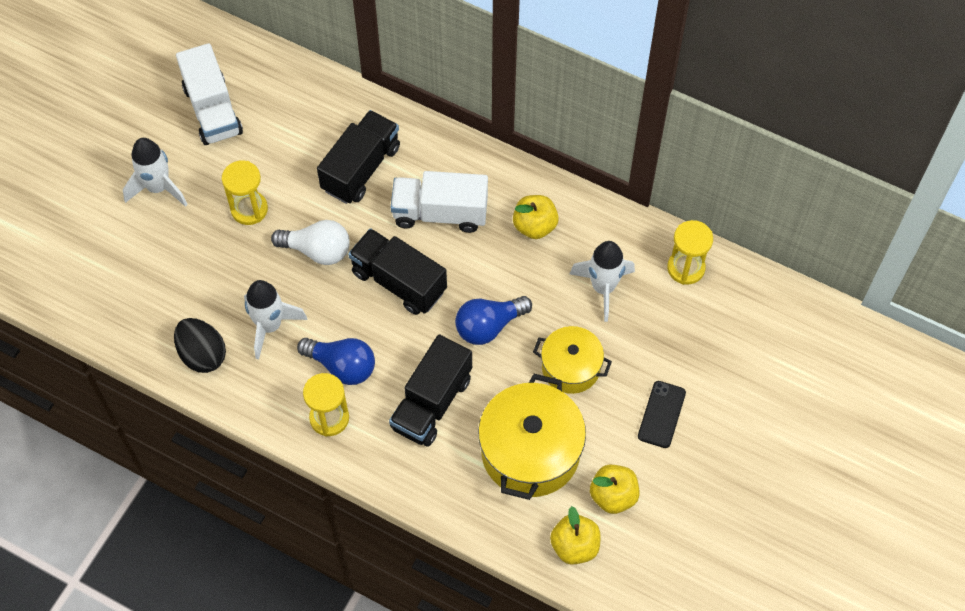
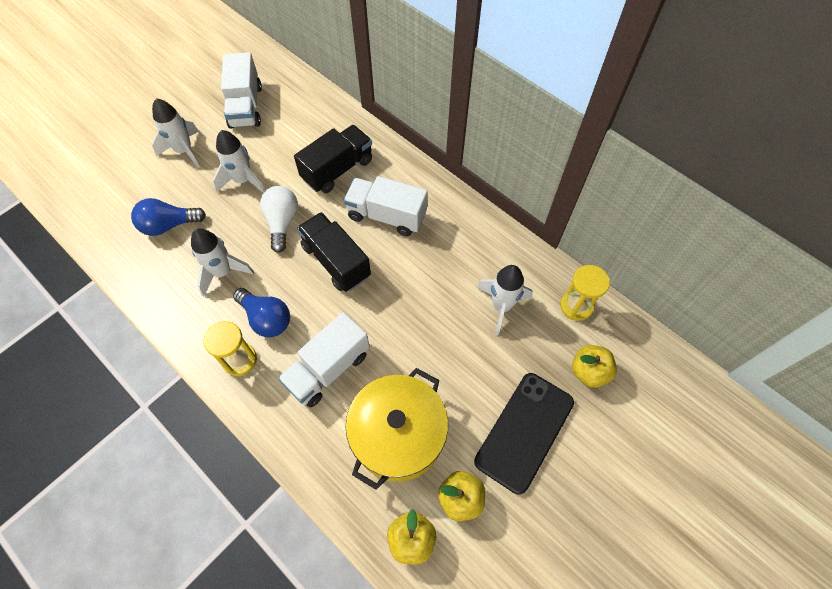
camera: 15 degrees right, 0 degrees up
black egg [174,318,226,373] -> none
yellow hourglass [222,161,268,225] -> white rocket [213,130,265,193]
white light bulb [271,220,350,265] -> white light bulb turned 120 degrees counterclockwise [260,186,298,253]
black truck [389,334,472,447] -> white truck [278,312,370,408]
blue light bulb [455,296,532,345] -> blue light bulb moved to [131,198,206,236]
yellow apple [513,195,559,239] -> yellow apple moved to [572,345,617,388]
yellow pot [533,326,612,394] -> none
black phone [638,381,686,448] -> black phone [474,373,574,494], size x1.86

